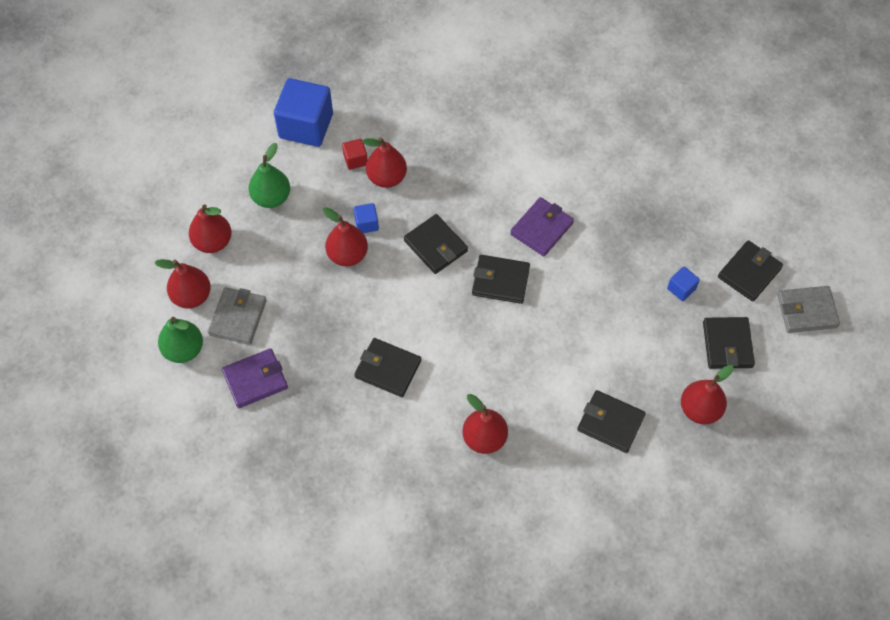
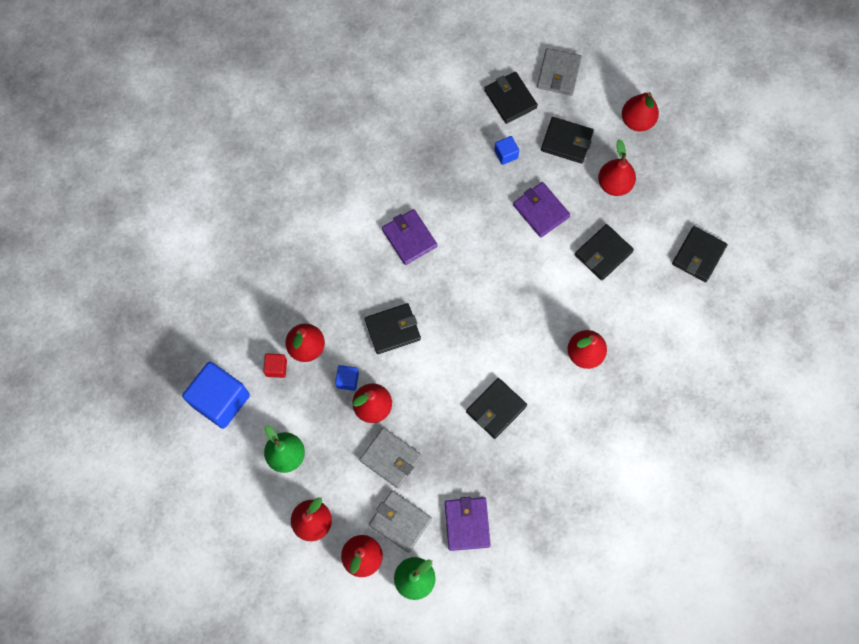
camera: 70 degrees left, 10 degrees up
black wallet [472,255,530,304] -> black wallet moved to [672,226,727,282]
none -> grey wallet [359,428,422,488]
none -> purple wallet [513,182,570,238]
none -> red pear [622,92,659,132]

